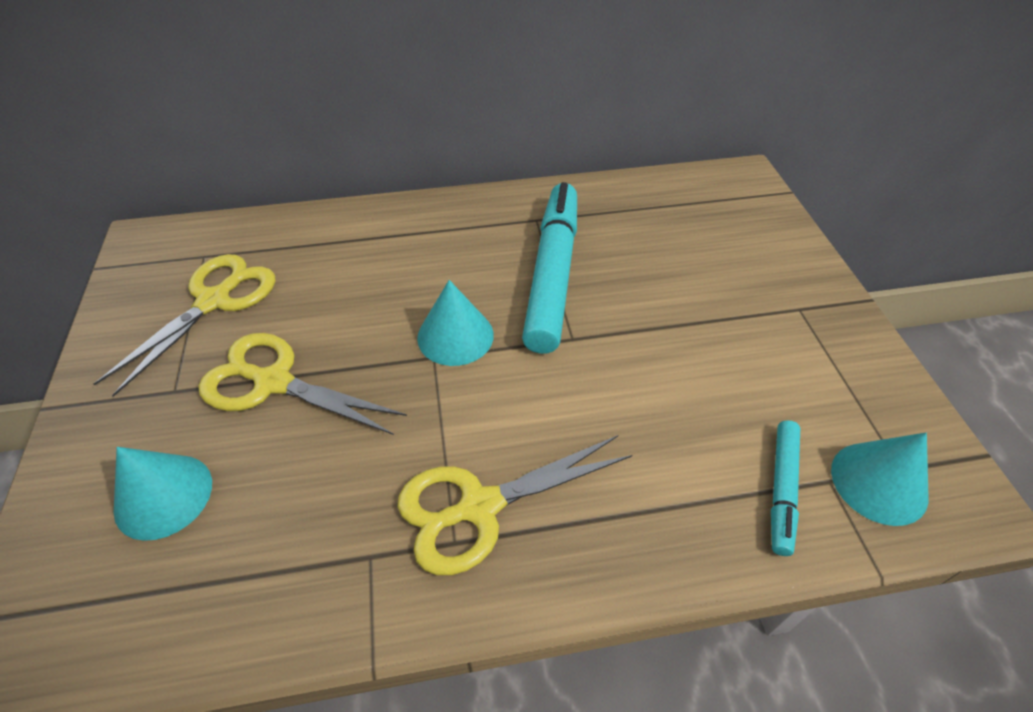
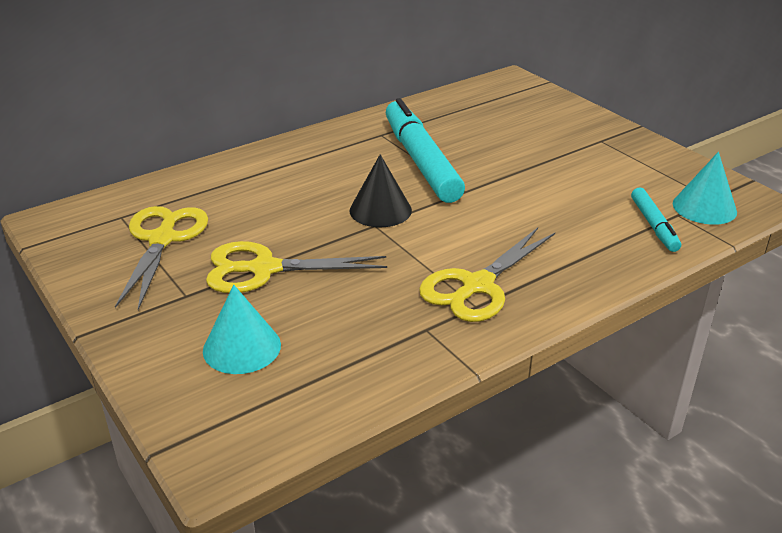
camera: 25 degrees left, 15 degrees down
turquoise cone [417,280,494,366] -> black cone [350,154,412,227]

